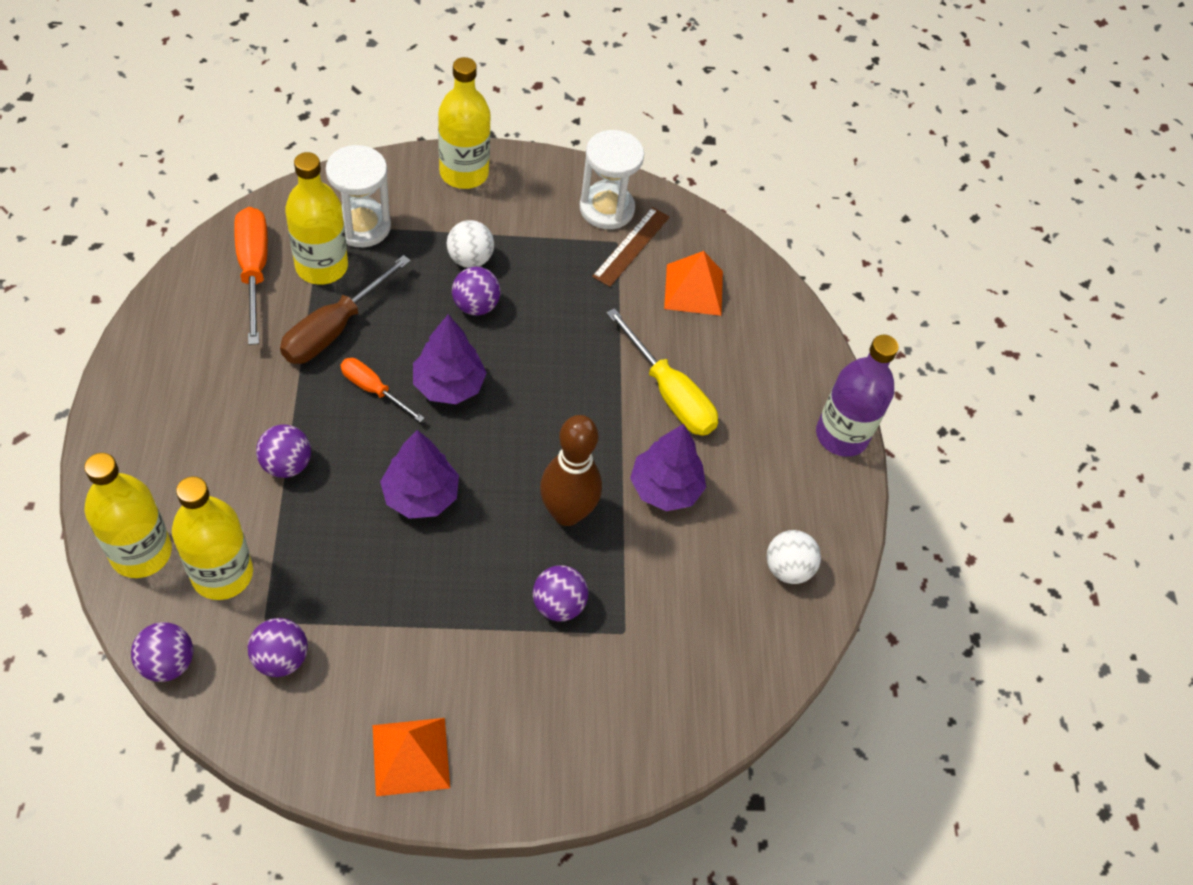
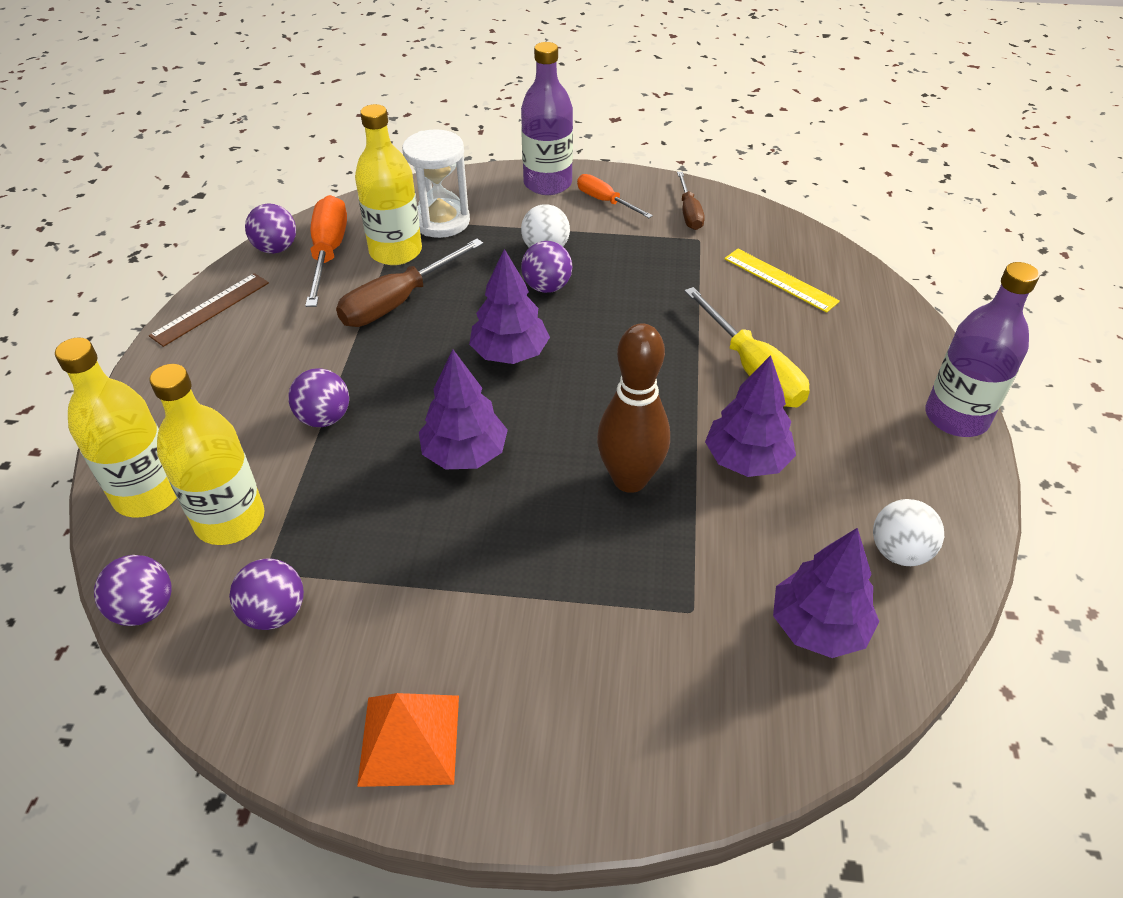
camera: 15 degrees right, 10 degrees down
orange screwdriver [341,358,425,422] -> orange screwdriver moved to [577,174,653,218]
yellow bottle [438,57,491,189] -> purple bottle [521,42,573,195]
purple ball [533,565,588,621] -> purple ball moved to [245,203,296,254]
white hourglass [579,130,644,229] -> brown screwdriver [677,172,705,230]
brown ruler [592,207,670,287] -> brown ruler moved to [149,273,269,347]
orange pyramid [664,251,723,316] -> yellow ruler [724,249,840,313]
none -> purple tree [773,528,879,658]

